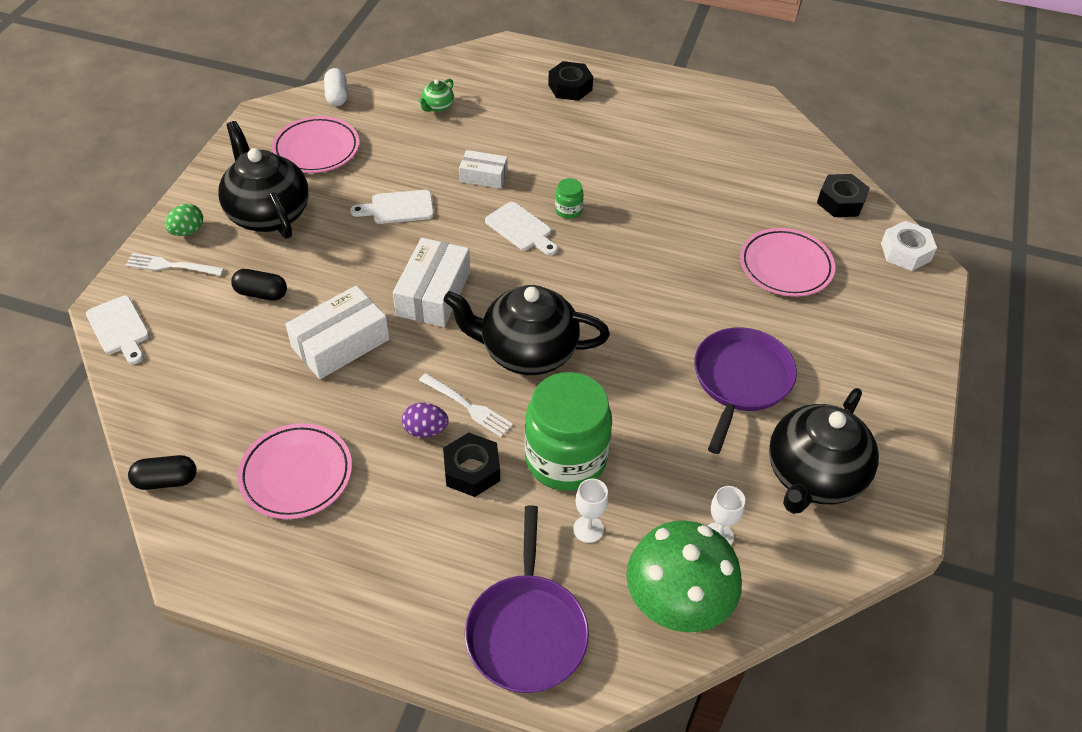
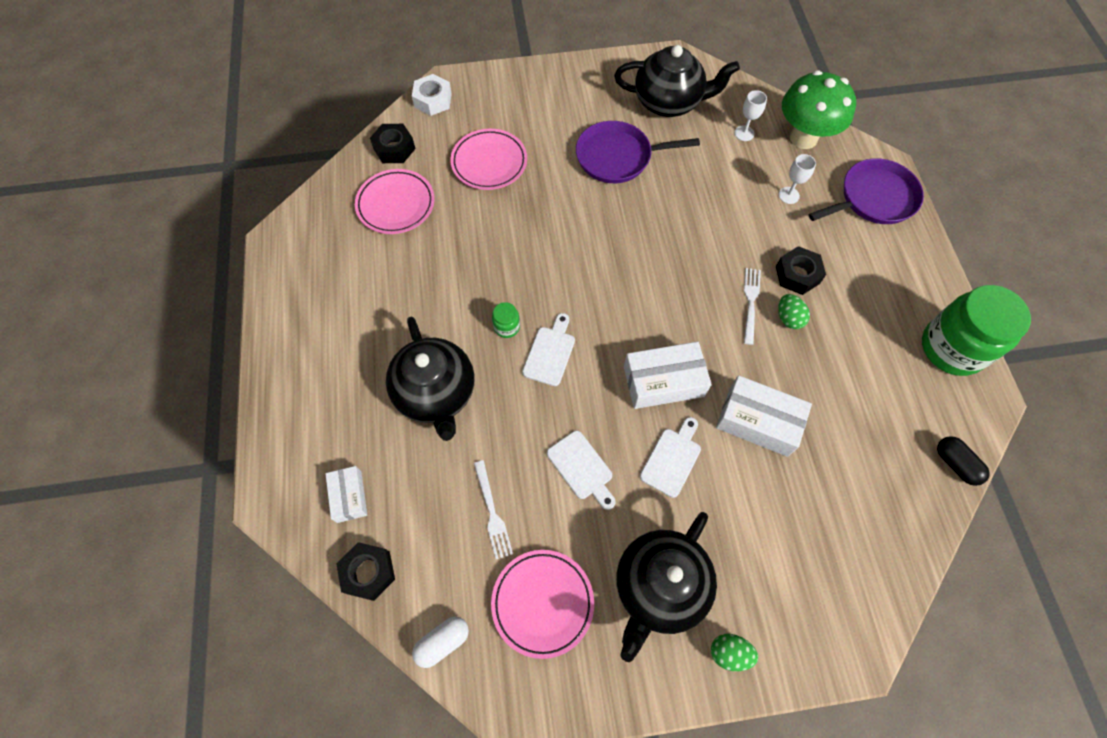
camera: 115 degrees left, 15 degrees up
white cutting board [86,296,149,364] -> white cutting board moved to [640,417,701,498]
white fork [125,253,224,276] -> white fork moved to [474,460,513,559]
black capsule [231,269,287,301] -> none
pink plate [237,423,352,519] -> pink plate moved to [355,169,435,234]
purple egg [402,403,448,438] -> green egg [778,294,810,329]
green teapot [418,79,454,112] -> none
black teapot [443,285,610,375] -> black teapot moved to [386,317,475,441]
white box [459,150,508,189] -> white box moved to [325,466,367,523]
green jar [525,372,612,491] -> green jar moved to [922,285,1031,376]
black nut [548,61,593,101] -> black nut moved to [336,542,395,601]

